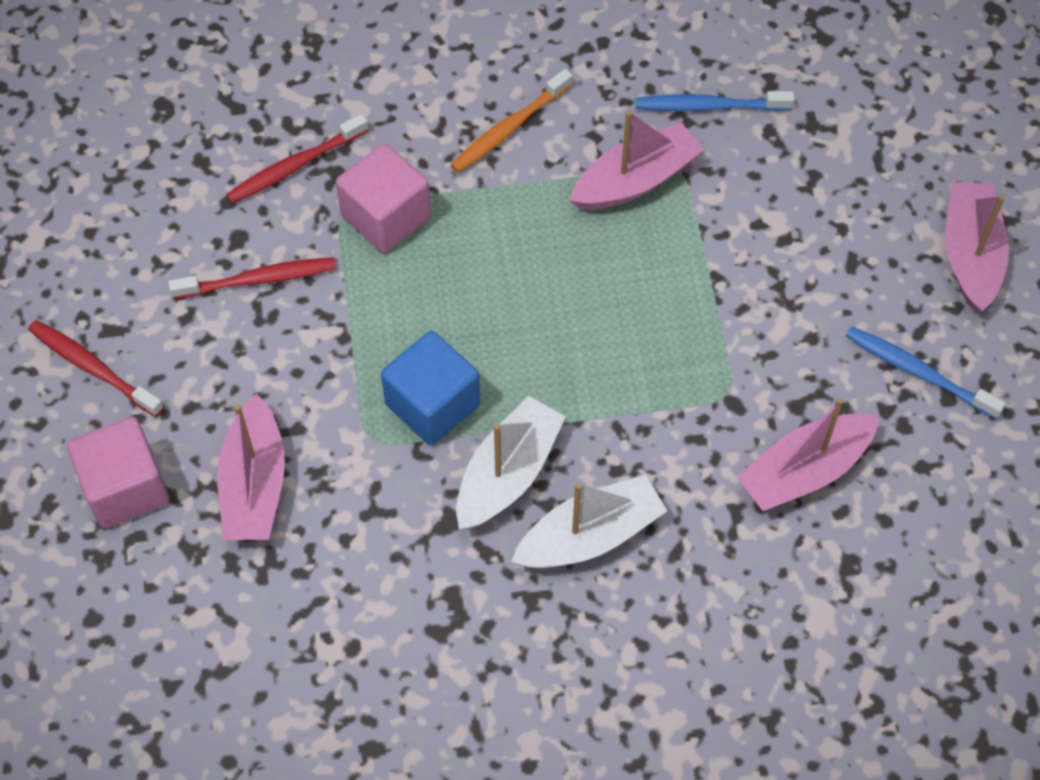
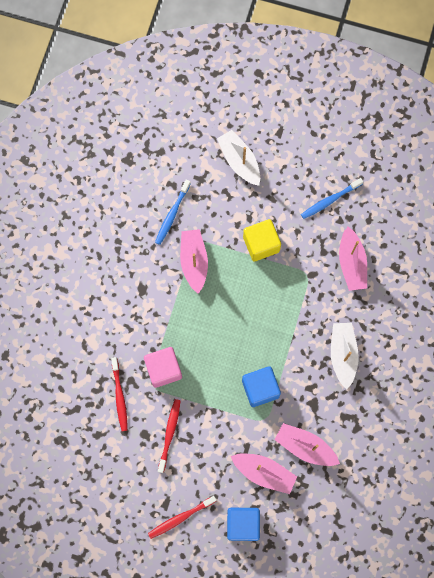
camera: 65 degrees left, 15 degrees up
pink cube [67,417,169,528] -> blue cube [227,508,260,541]
orange toothbrush [450,69,573,173] -> none
white boat [456,396,566,530] -> white boat moved to [217,130,260,186]
pink boat [946,182,1009,313] -> pink boat moved to [275,423,340,466]
none -> yellow cube [243,219,281,261]

